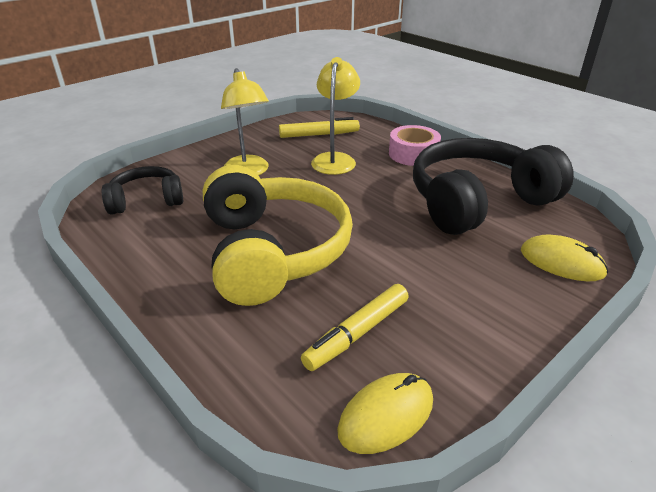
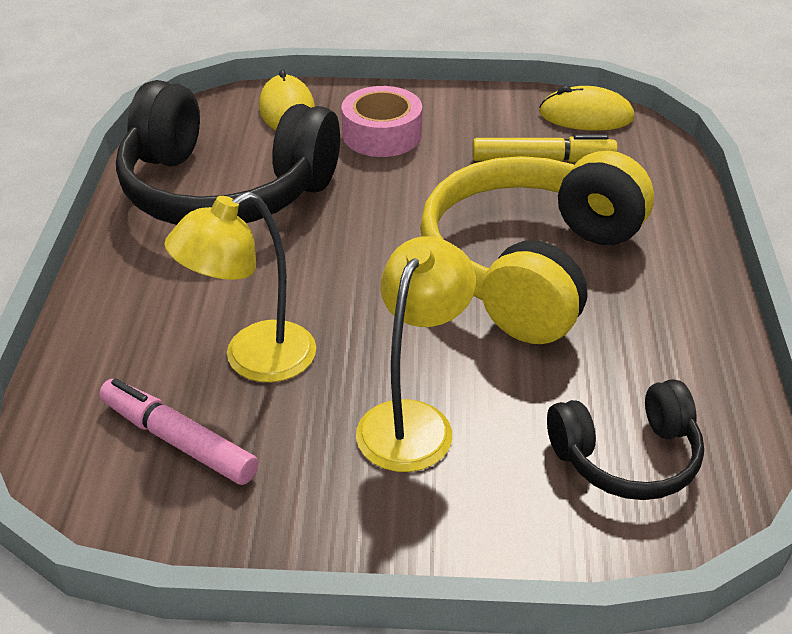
camera: 135 degrees left, 5 degrees up
black headphones [102,166,183,215] -> black headphones turned 45 degrees counterclockwise [547,379,704,500]
yellow marker [279,117,360,138] -> pink marker [99,378,258,485]
pink tape [389,125,441,166] -> pink tape moved to [342,86,422,157]

